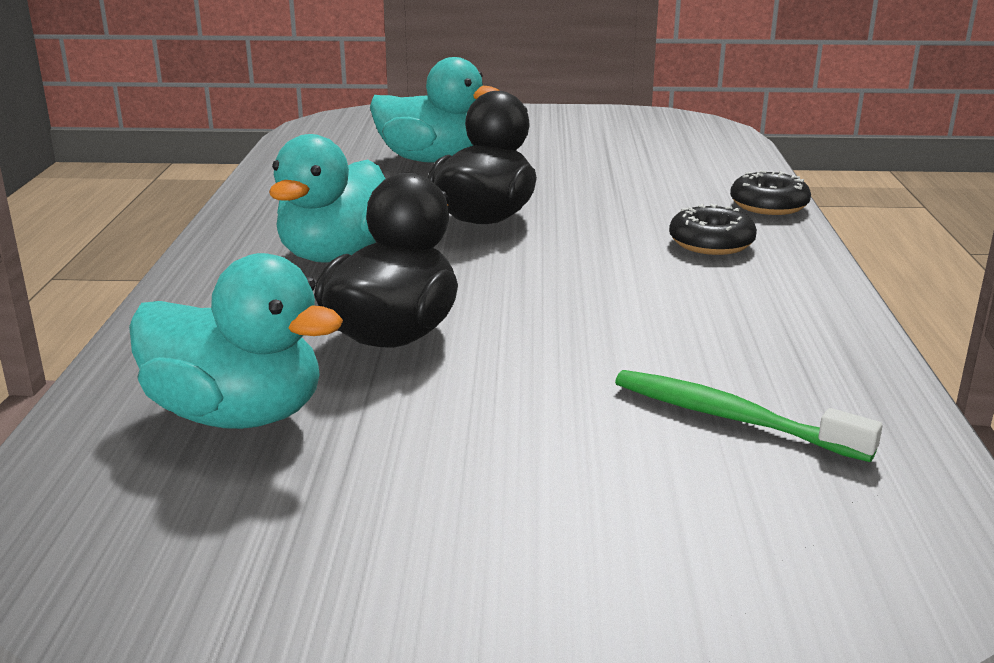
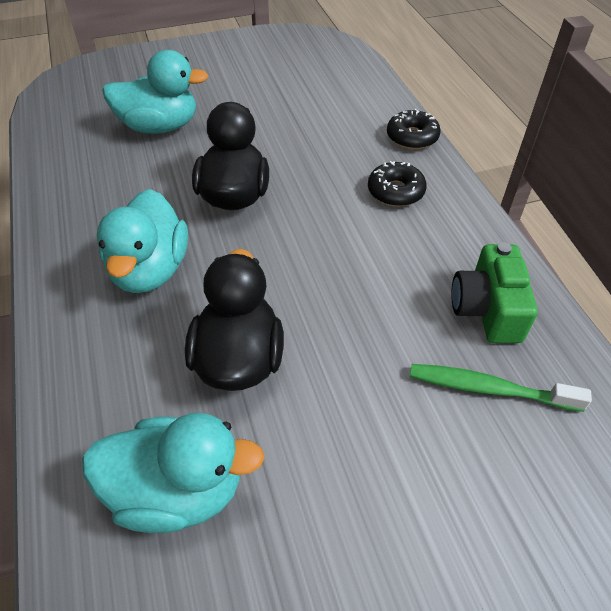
camera: 20 degrees left, 25 degrees up
none -> green camera [451,242,538,343]

